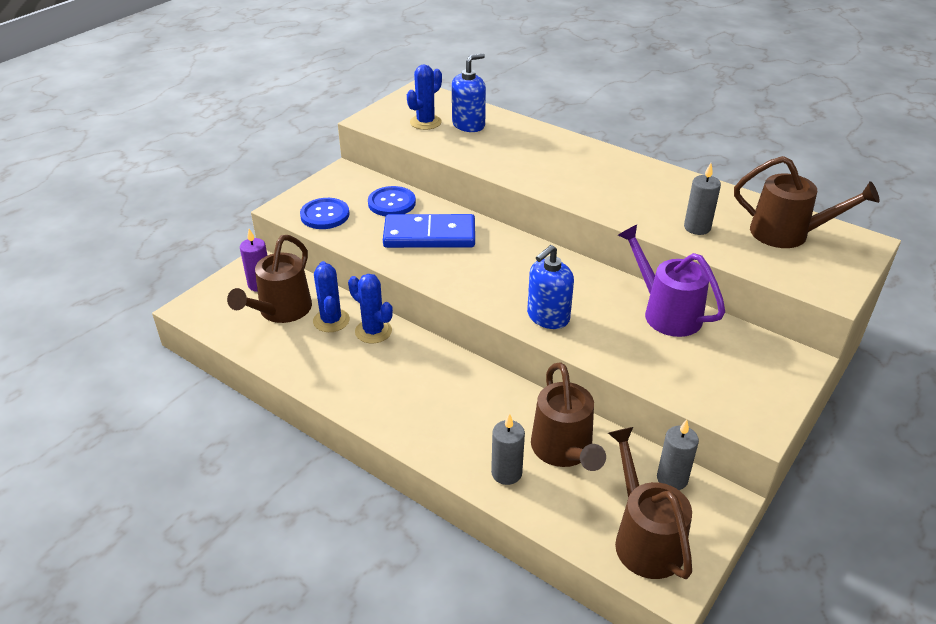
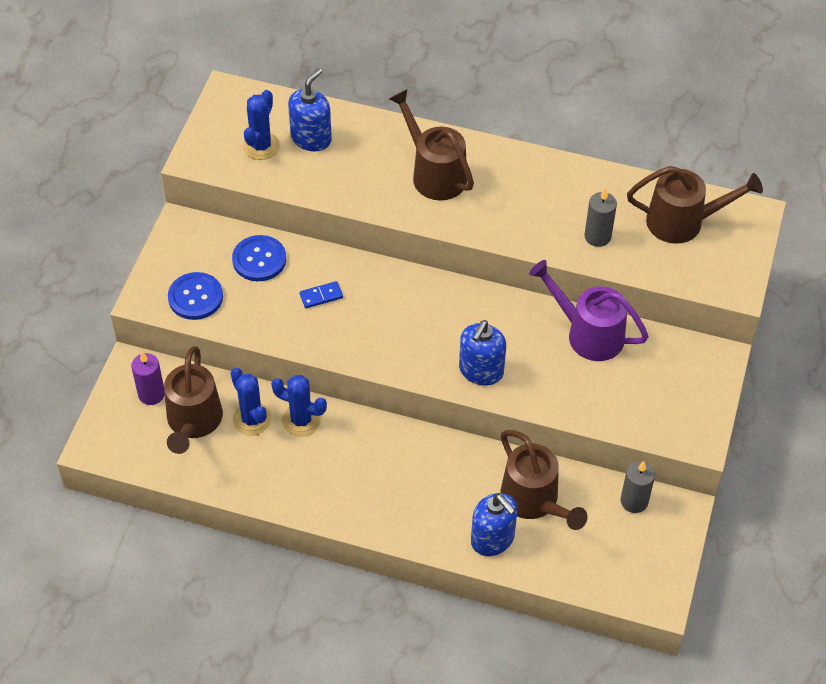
camera: 20 degrees left, 15 degrees up
blue domino [383,214,475,248] -> blue domino [300,281,343,308], size x0.41
grey candle [491,413,525,485] -> blue soap dispenser [471,493,517,556]
brown watering can [608,427,692,579] -> brown watering can moved to [389,89,474,200]

